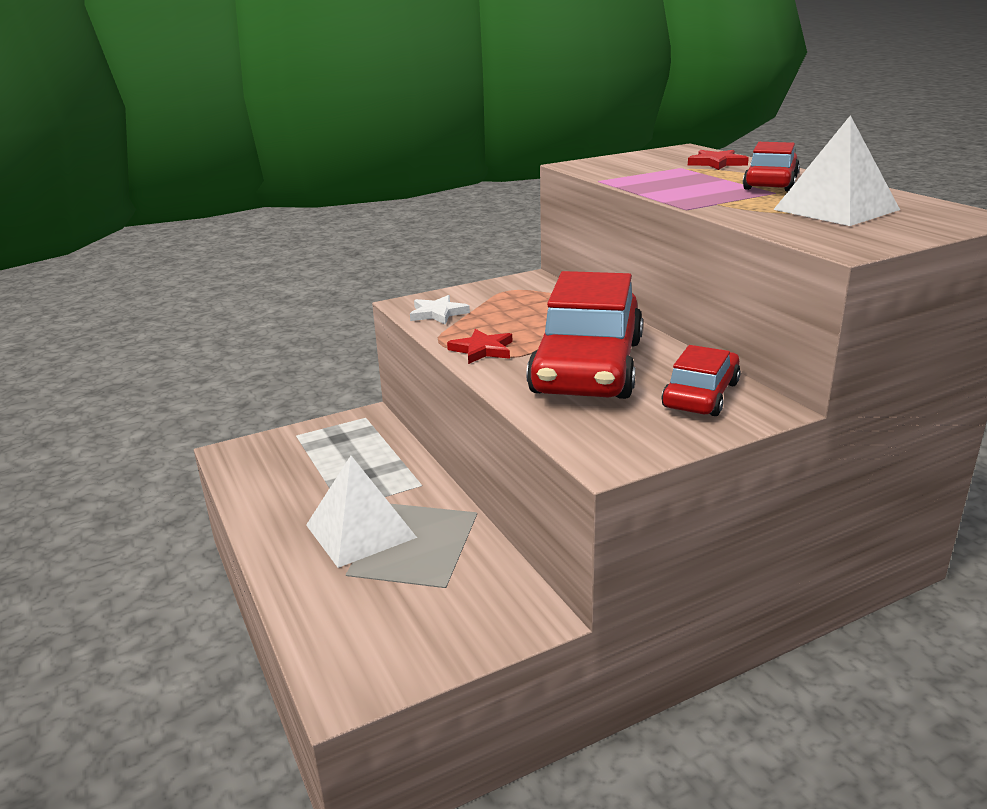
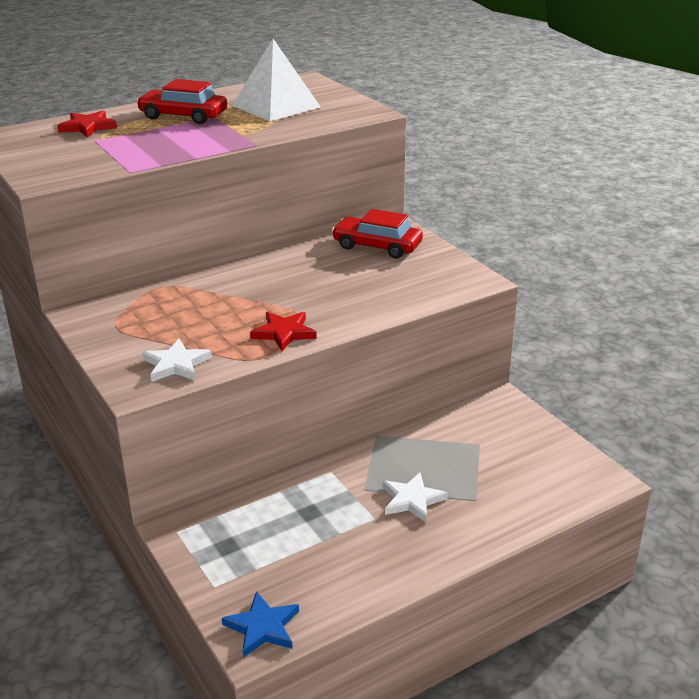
camera: 95 degrees left, 5 degrees up
white pyramid [306,456,417,568] -> white star [382,472,448,522]
red car [526,271,643,399] -> none
none -> blue star [222,591,299,658]

